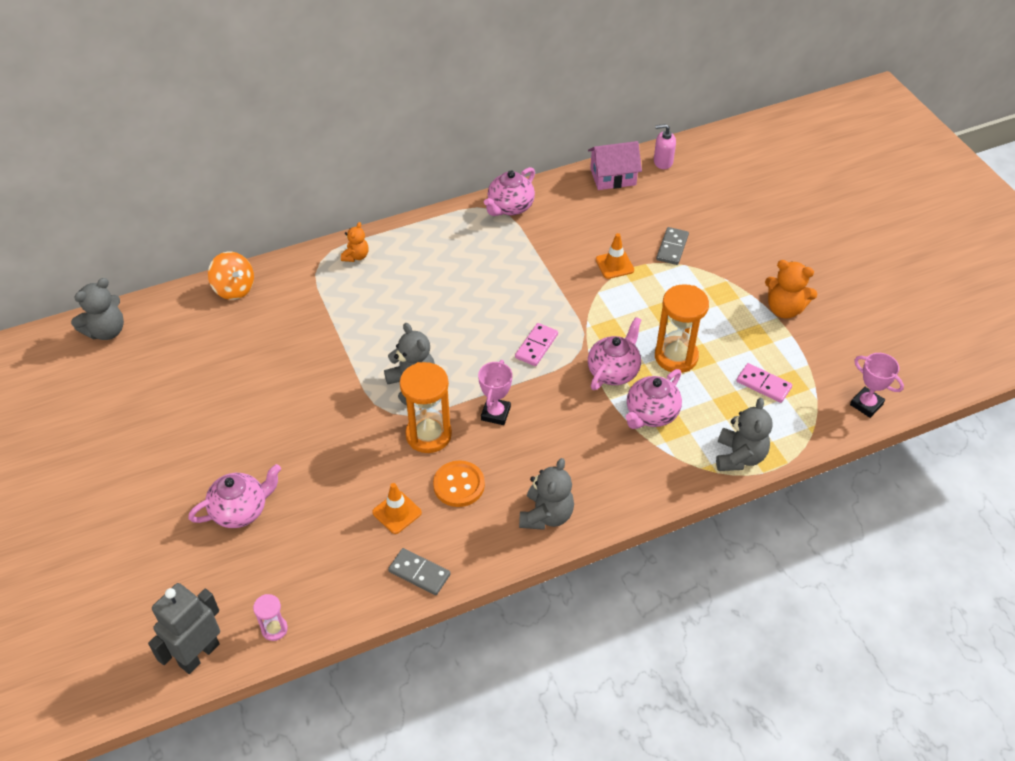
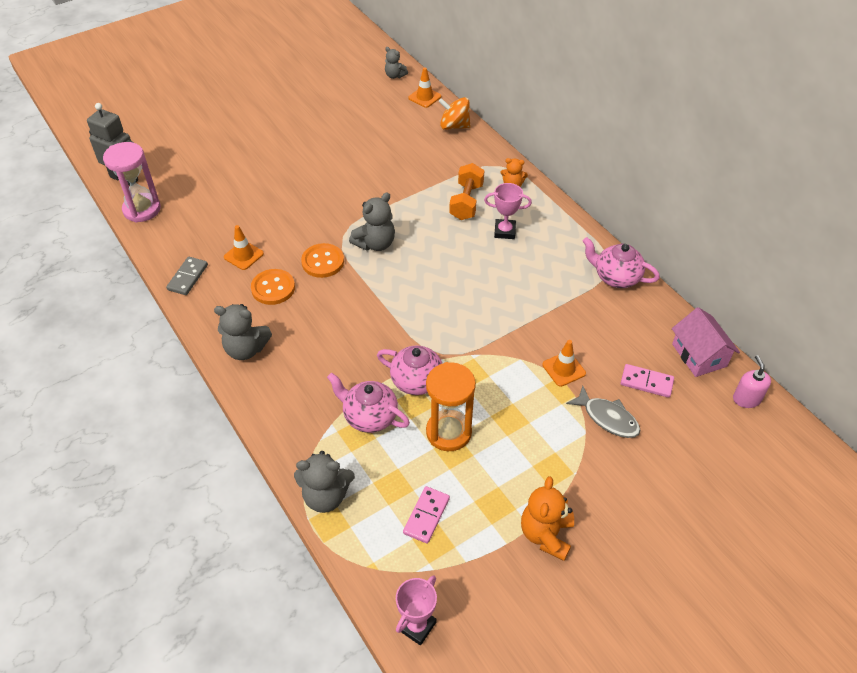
camera: 80 degrees right, 0 degrees up
grey teddy bear [71,278,124,340] -> grey teddy bear [385,47,408,79], size x0.61
pink teapot [188,464,281,528] -> none
orange spinning top [208,252,254,300] -> orange spinning top turned 75 degrees clockwise [438,97,471,130]
pink hourglass [253,594,288,641] -> pink hourglass [103,142,161,223], size x1.99
orange hourglass [400,362,452,453] -> orange button [301,243,344,278]
pink trophy [478,360,512,425] -> pink trophy moved to [484,183,532,239]
pink domino [515,323,558,366] -> pink domino moved to [621,364,674,398]
grey domino [656,227,689,265] -> grey fish [566,385,641,438]
none -> orange traffic cone [408,67,441,108]
none -> orange dumbbell [449,163,485,220]

